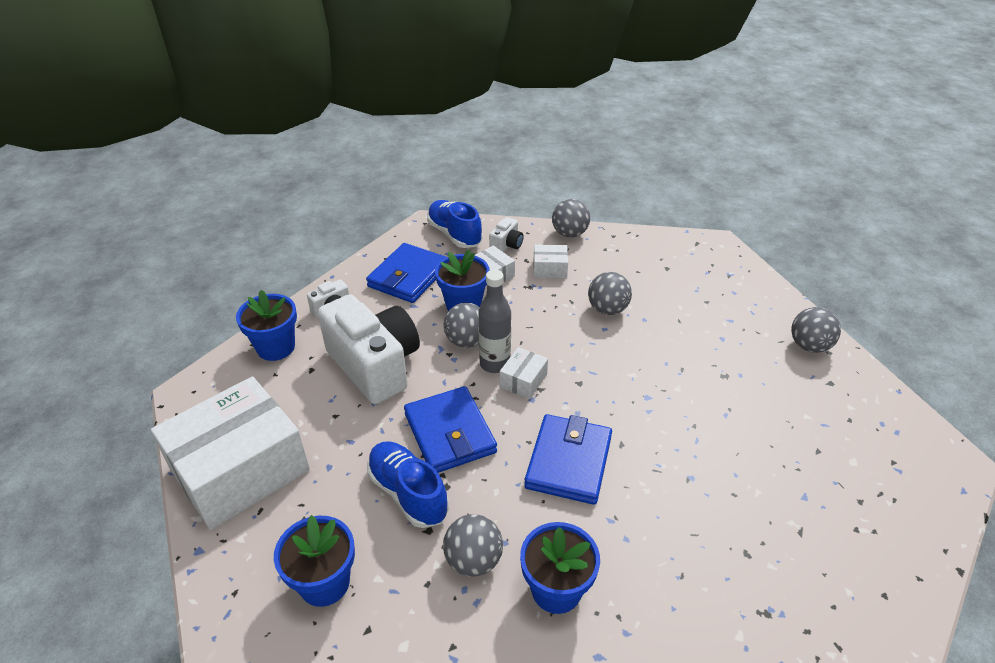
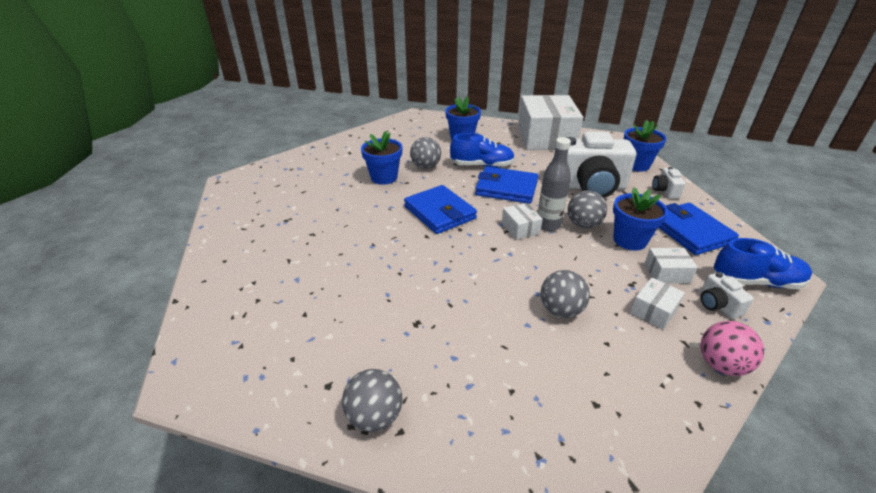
camera: 130 degrees right, 5 degrees down
grey ball [552,199,590,238] -> pink ball [701,321,764,376]

